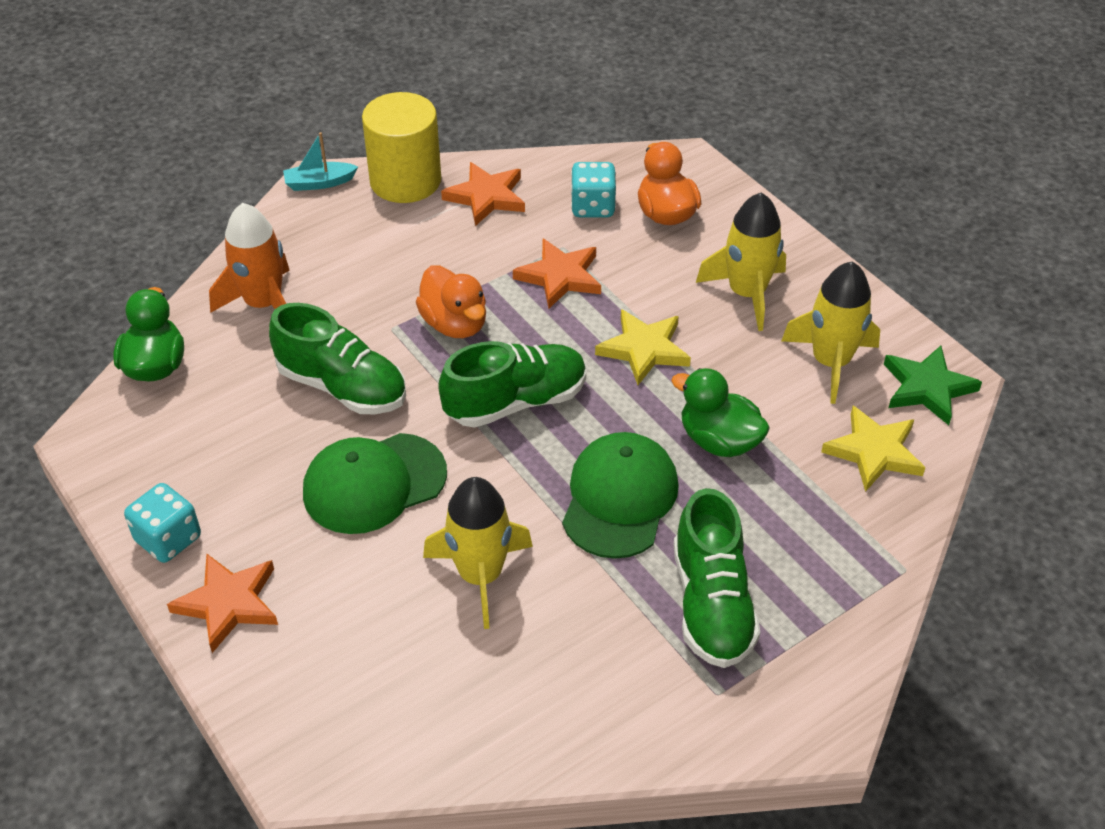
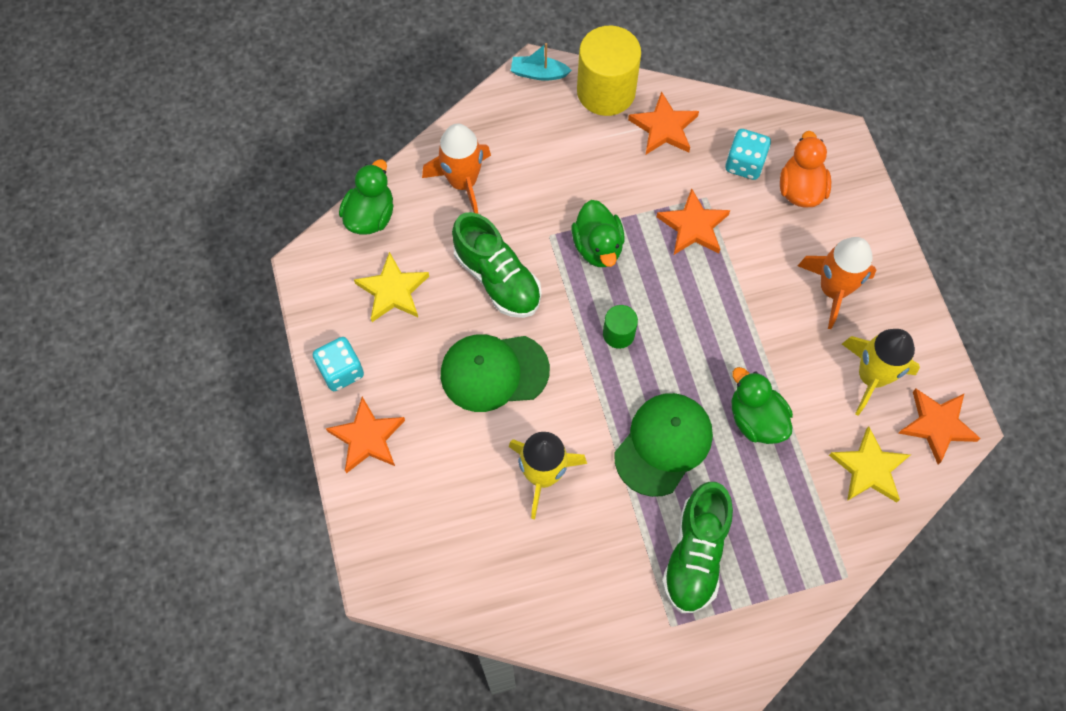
camera: 20 degrees right, 20 degrees up
orange duck [416,265,486,338] -> green duck [571,200,624,267]
green shoe [438,341,586,428] -> green cylinder [603,305,638,349]
yellow star [595,309,691,385] -> yellow star moved to [354,252,429,322]
yellow rocket [696,192,786,331] -> orange rocket [798,237,876,329]
green star [884,346,982,425] -> orange star [898,389,981,464]

